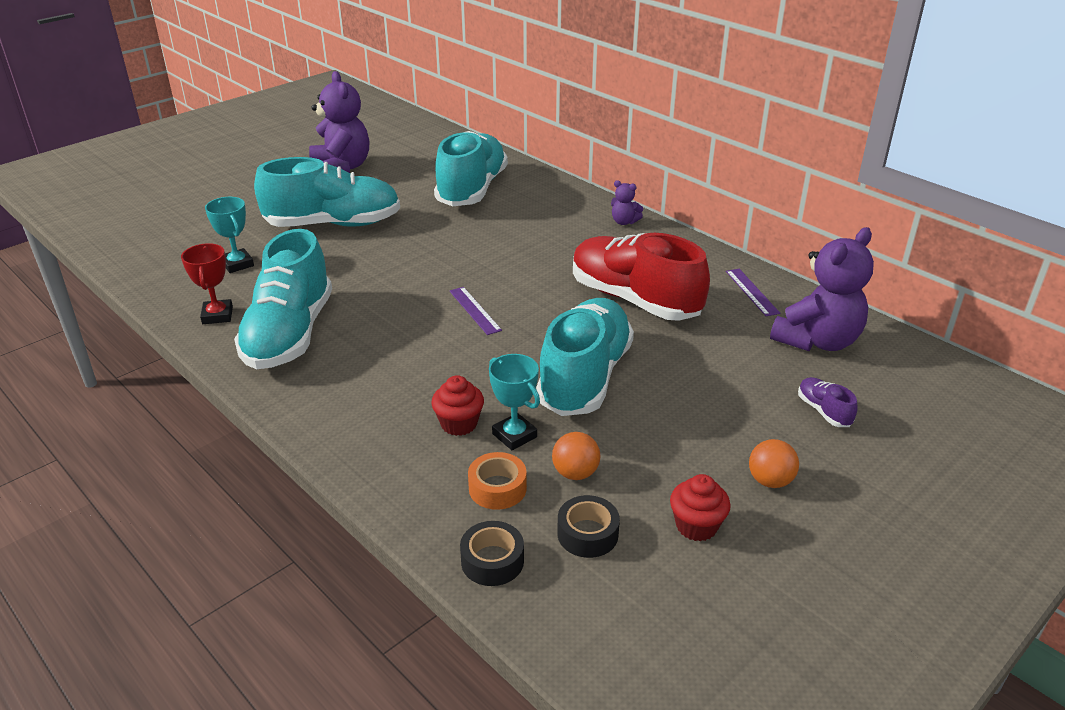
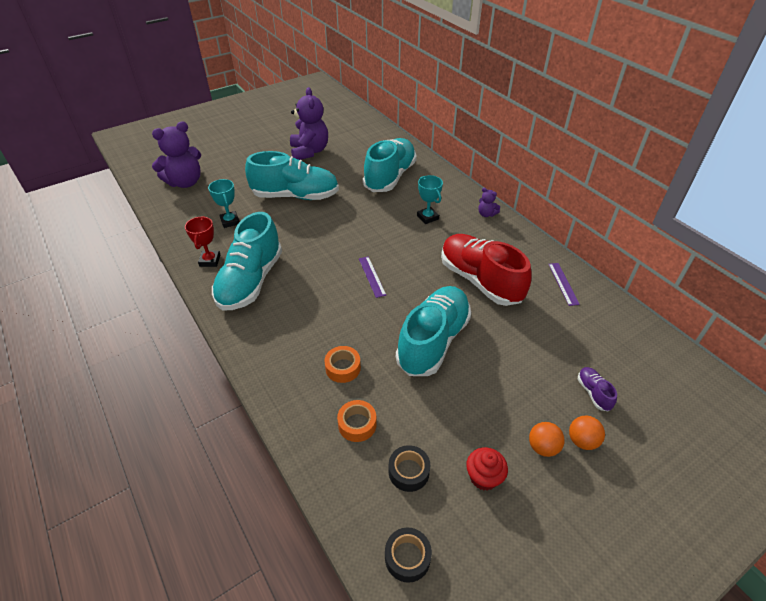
camera: 10 degrees right, 10 degrees up
red cupcake [431,375,484,436] -> orange tape [324,346,361,383]
black tape [460,521,524,586] -> black tape moved to [385,528,432,583]
turquoise trophy [489,354,540,450] -> turquoise trophy moved to [417,175,443,224]
orange ball [552,432,600,480] -> orange ball moved to [569,416,605,450]
purple teddy bear [770,227,874,351] -> purple teddy bear moved to [152,121,201,188]

